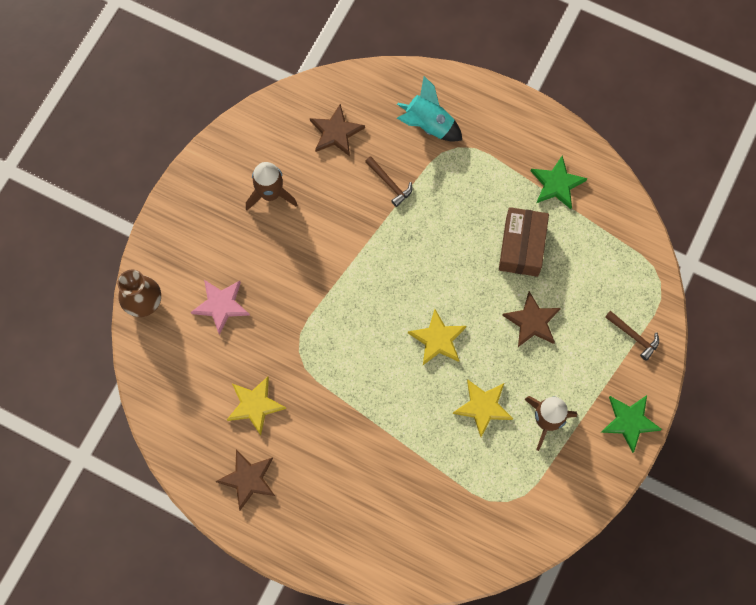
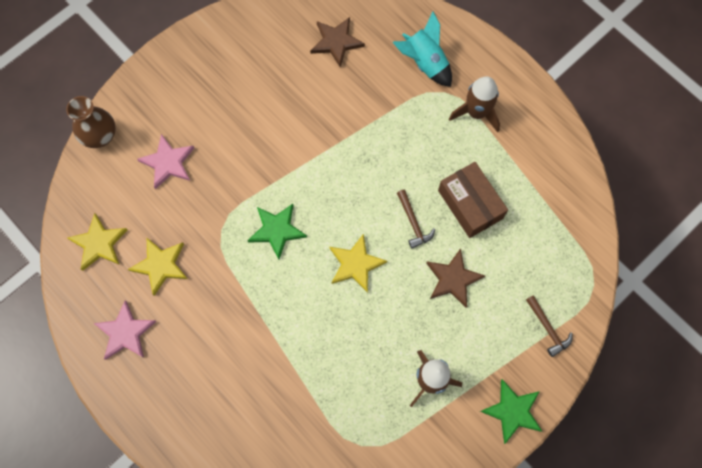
camera: 20 degrees right, 0 degrees up
brown star [216,449,275,510] -> pink star [94,300,156,360]
brown rocket [246,162,298,211] -> brown rocket moved to [449,76,500,133]
brown hammer [365,156,412,207] -> brown hammer moved to [397,190,435,249]
yellow star [453,379,513,437] -> yellow star moved to [67,213,127,271]
brown box [499,207,549,277] -> brown box turned 60 degrees counterclockwise [438,162,508,238]
green star [531,156,587,209] -> green star moved to [247,204,307,259]

